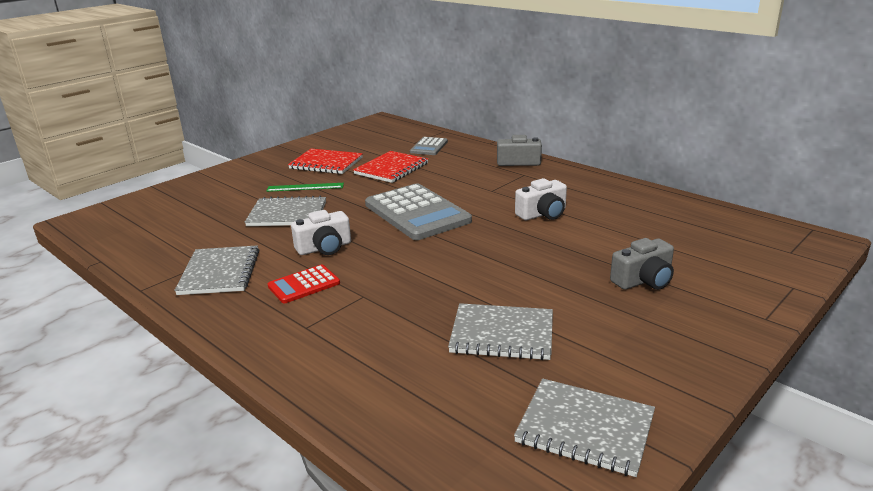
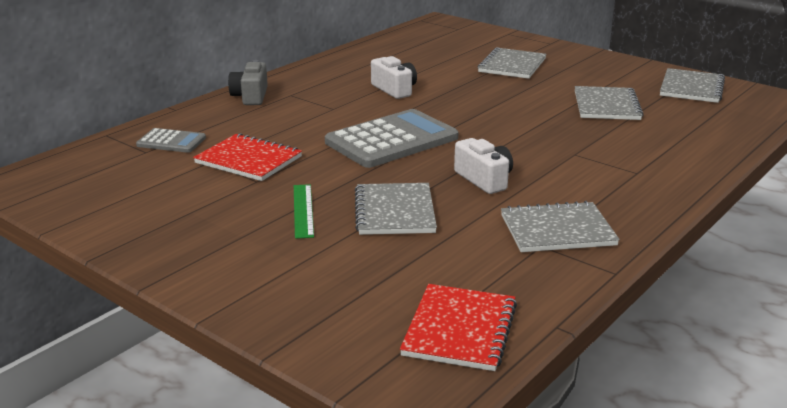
camera: 95 degrees left, 0 degrees up
red calculator [268,265,340,303] -> none
red notebook [288,148,363,174] -> red notebook moved to [400,284,517,371]
grey camera [610,238,674,290] -> grey notebook [478,47,547,79]

